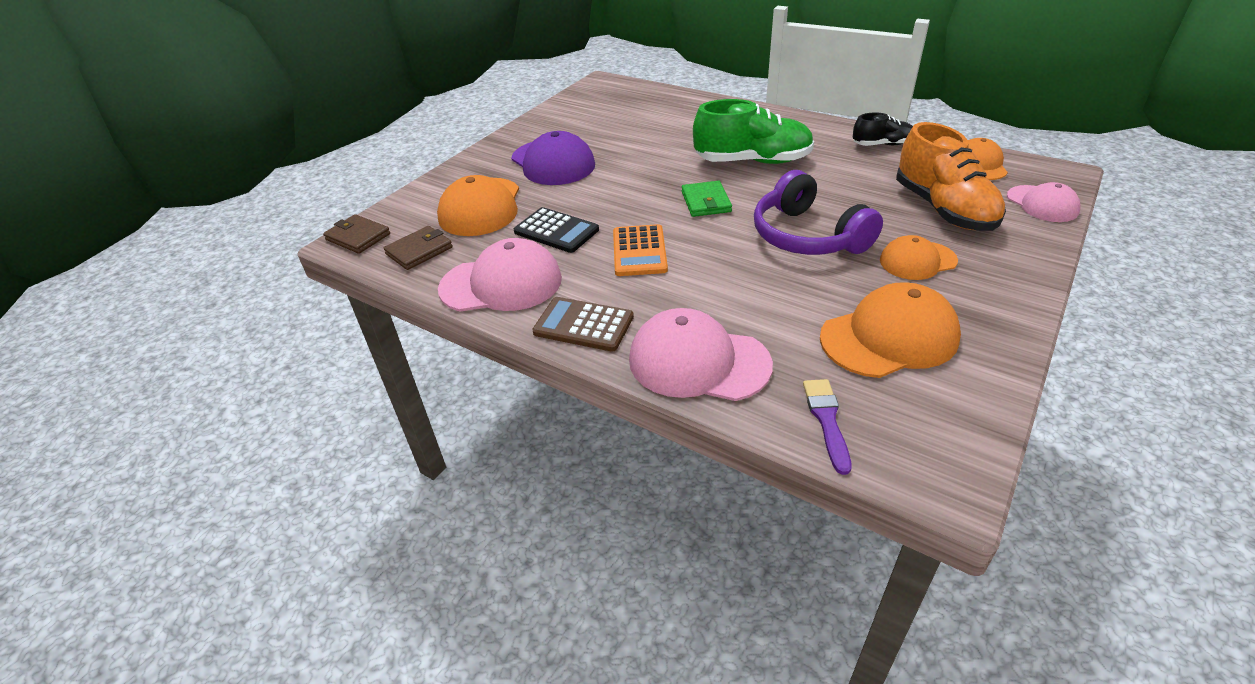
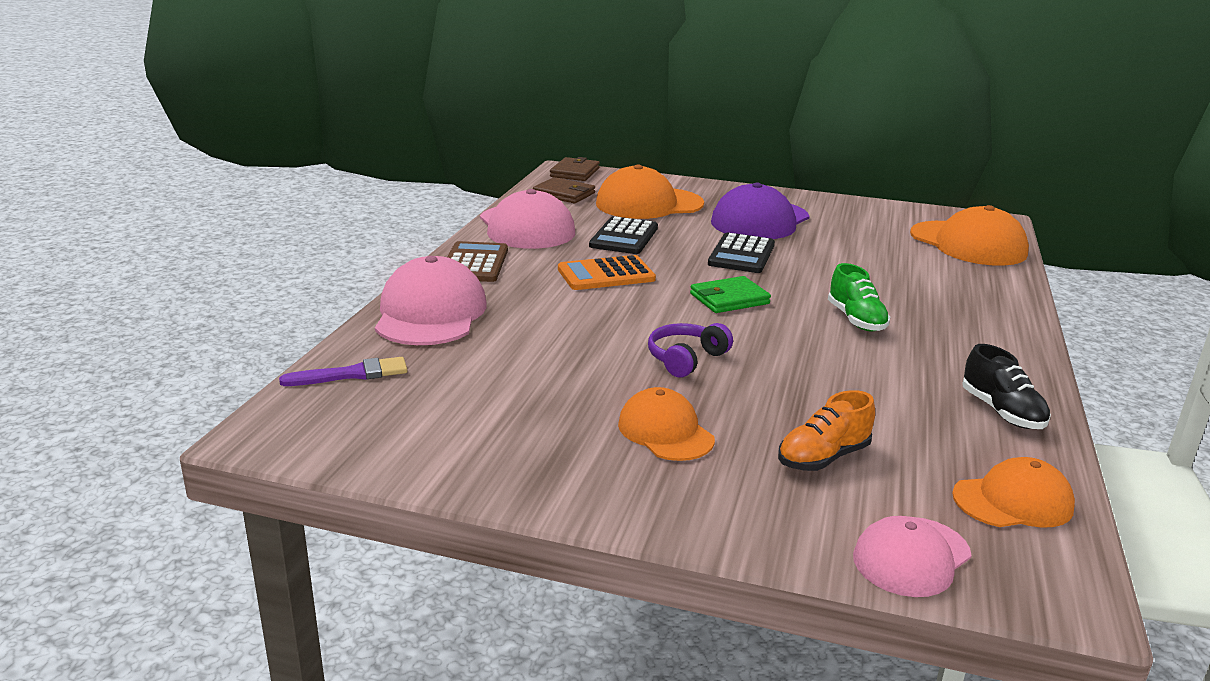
camera: 70 degrees right, 15 degrees down
green shoe [693,99,814,164] -> green shoe [828,263,890,331], size x0.54
purple headphones [754,170,883,255] -> purple headphones [648,323,733,377], size x0.54
orange cap [820,282,961,378] -> orange cap moved to [910,205,1029,266]
orange shoe [896,122,1006,231] -> orange shoe [778,390,875,471], size x0.54
none -> black calculator [708,232,775,273]

